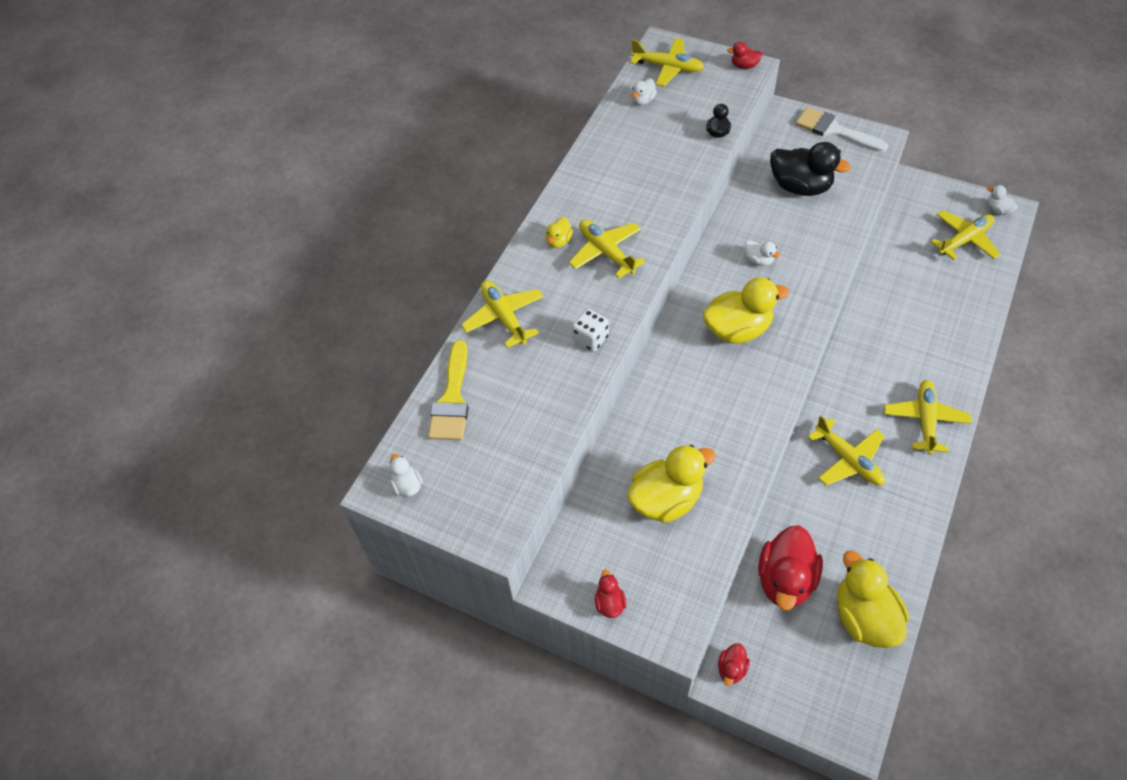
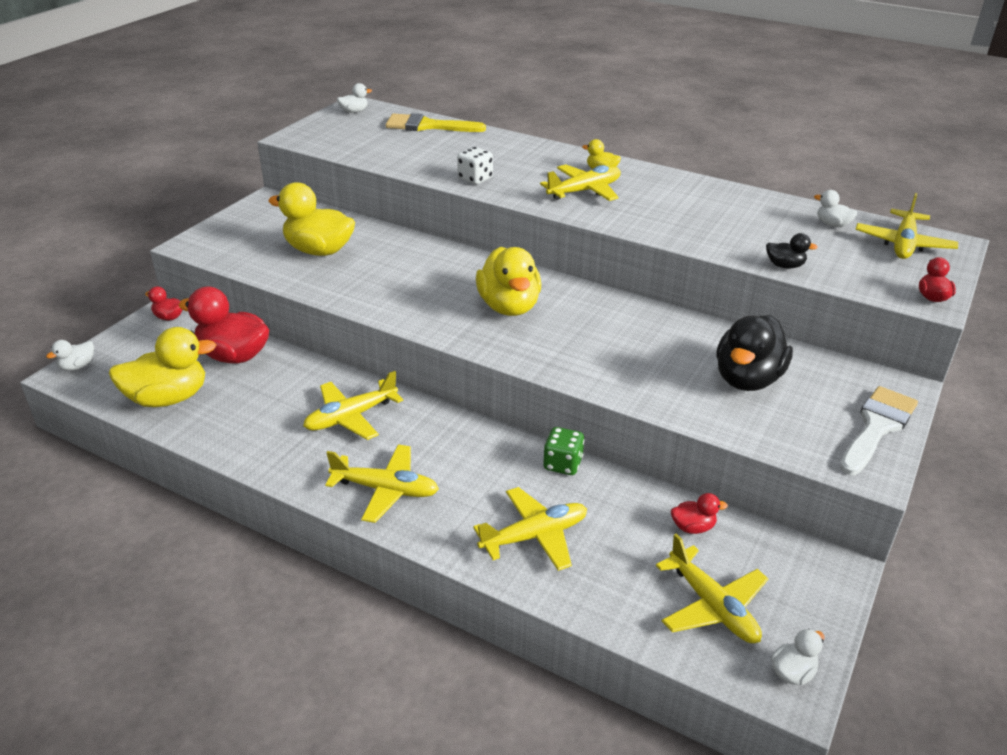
camera: 90 degrees right, 20 degrees down
yellow plane [461,280,544,348] -> yellow plane moved to [473,487,587,571]
red duck [595,570,626,618] -> red duck moved to [671,493,728,534]
yellow duck [627,445,716,523] -> yellow duck turned 135 degrees clockwise [268,182,355,256]
white duck [745,240,780,266] -> white duck moved to [46,340,94,371]
none -> green dice [543,427,585,475]

